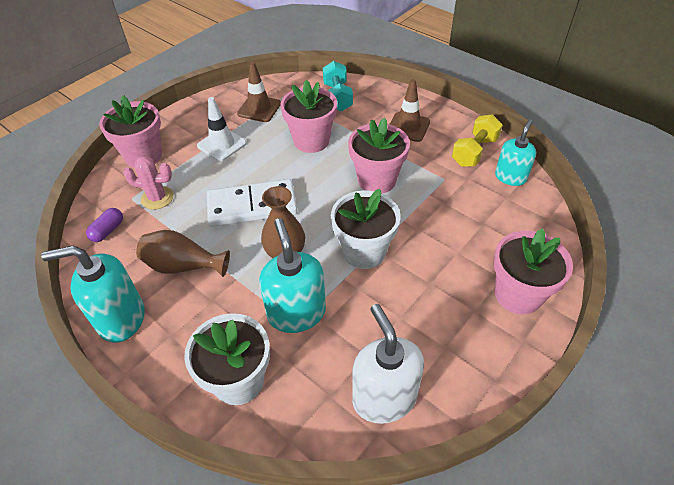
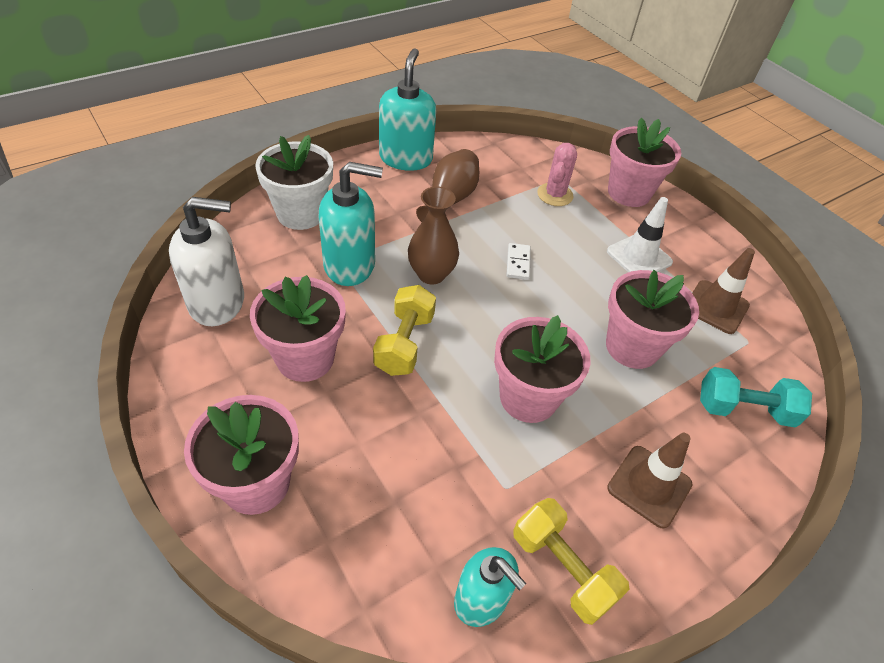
camera: 100 degrees right, 0 degrees up
purple capsule [86,208,123,242] -> none
white domino [207,179,298,227] -> white domino [506,243,531,280], size x0.42
white flower pot [331,189,400,269] -> yellow dumbbell [373,285,436,376]
none -> pink flower pot [250,275,346,382]

